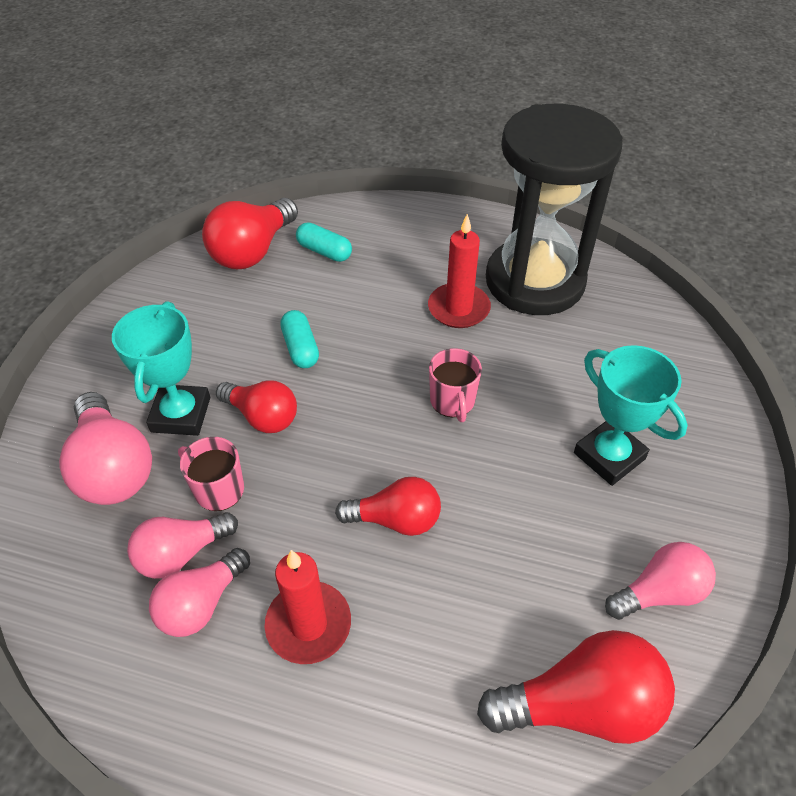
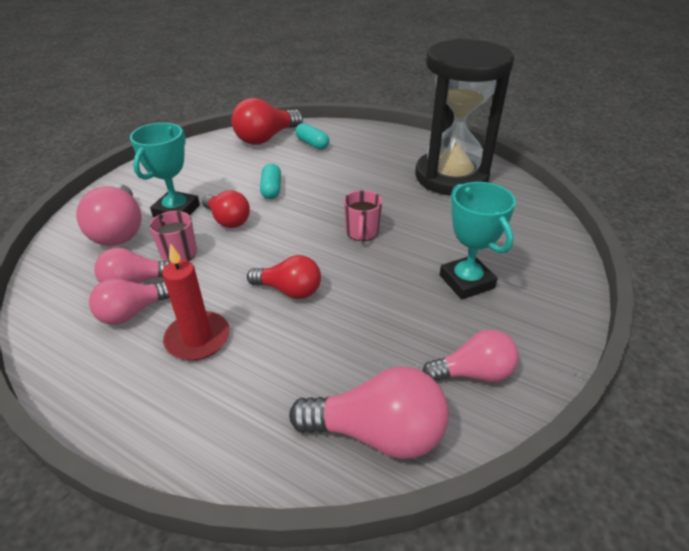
camera: 15 degrees right, 10 degrees down
red candle [428,214,491,328] -> none
red light bulb [477,630,675,744] -> pink light bulb [289,367,449,459]

